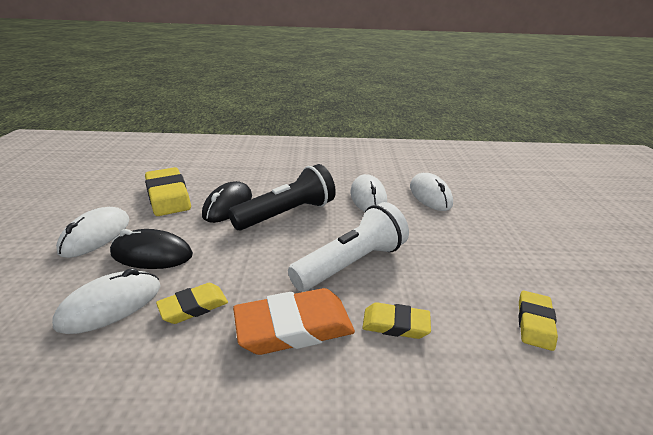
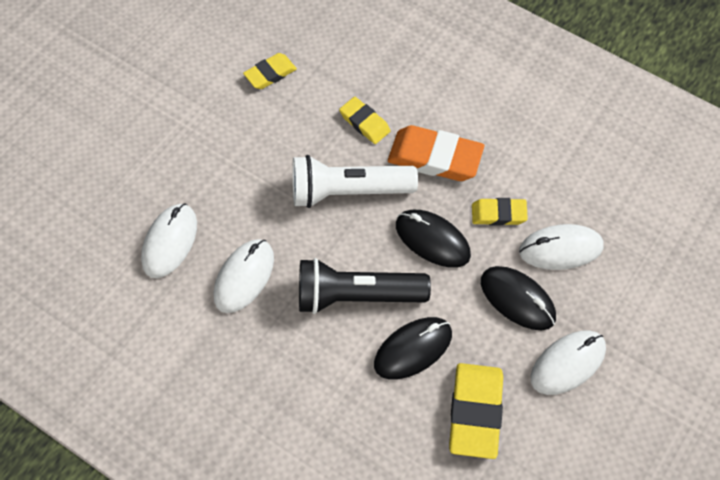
camera: 145 degrees left, 30 degrees up
none -> black mouse [396,210,471,268]

